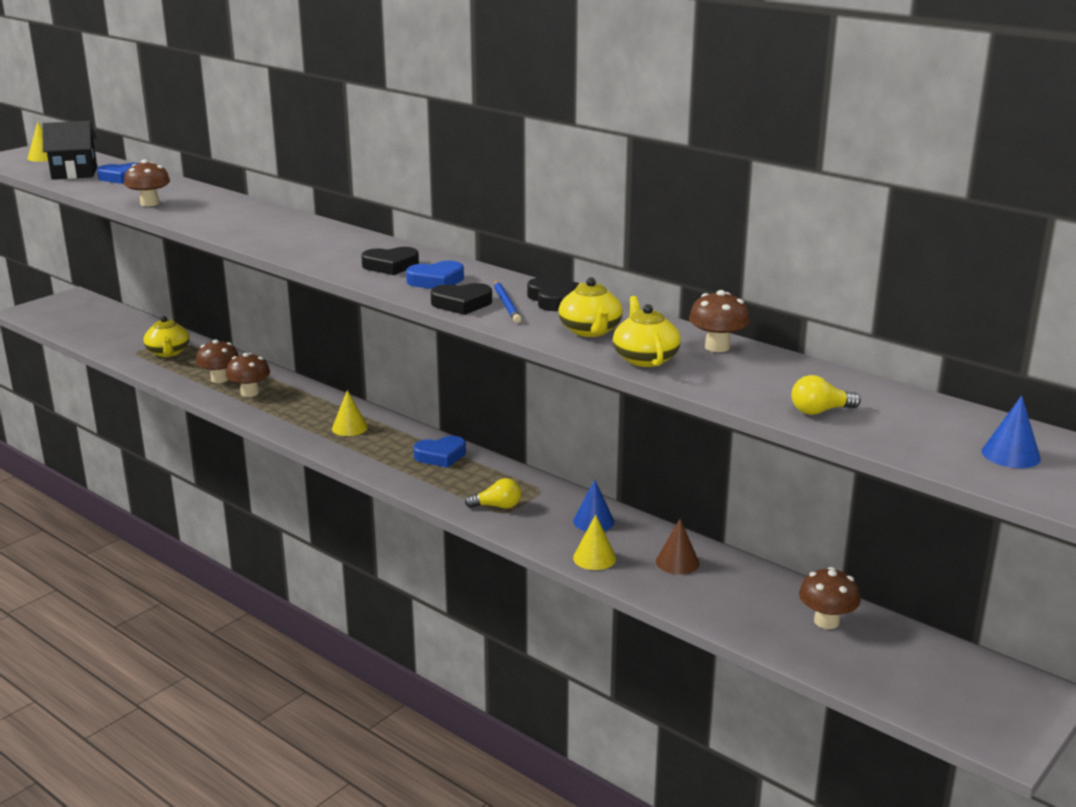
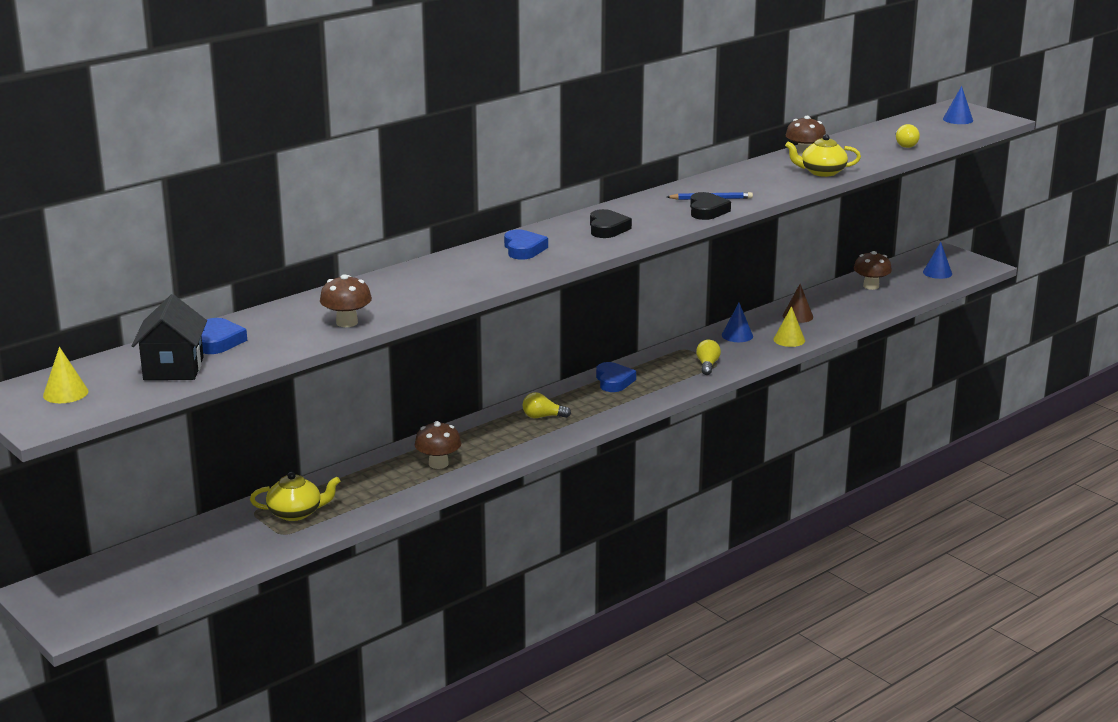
camera: 80 degrees left, 0 degrees up
brown mushroom [196,340,239,383] -> none
yellow cone [332,390,368,436] -> yellow light bulb [523,392,571,418]
blue heart [406,261,464,289] -> blue heart moved to [504,230,548,259]
black heart [527,277,579,311] -> none
yellow teapot [558,277,623,337] -> none
none -> blue cone [923,242,952,279]

